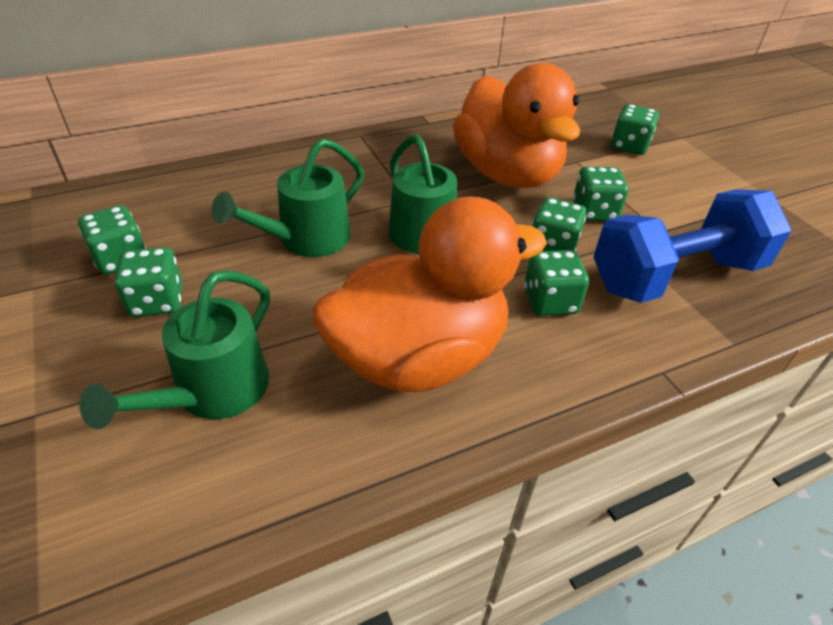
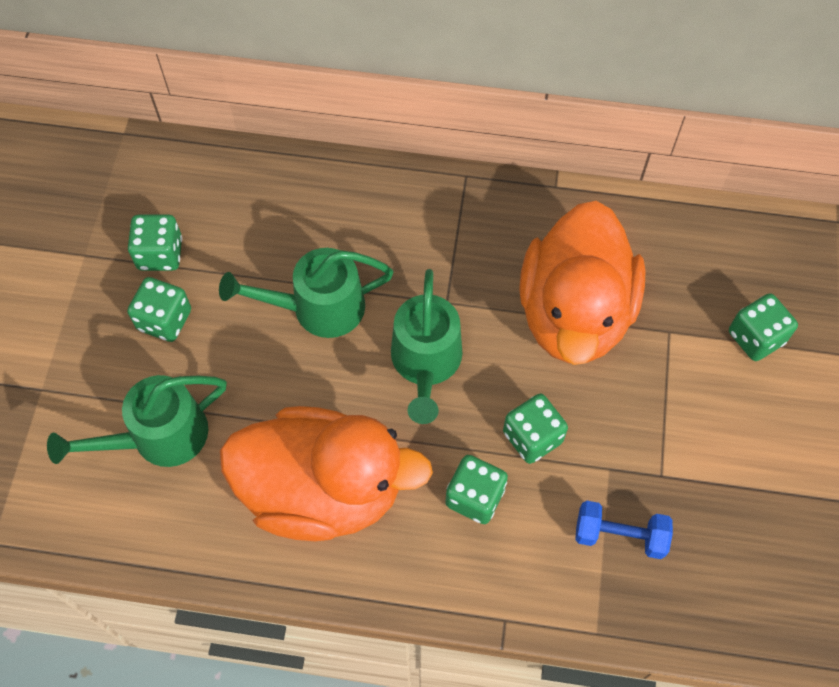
camera: 35 degrees right, 20 degrees up
green dice [573,166,628,221] -> none
blue dumbbell [593,189,791,303] -> blue dumbbell [575,501,673,559], size x0.49

